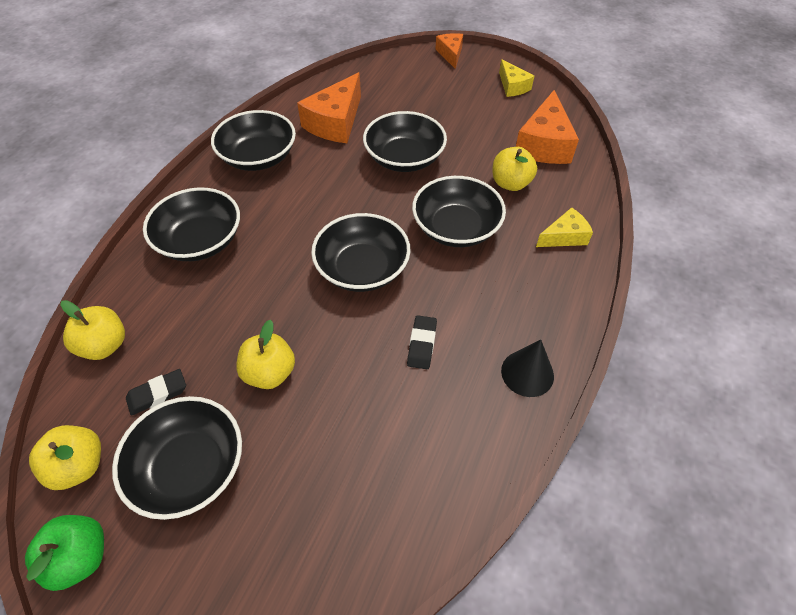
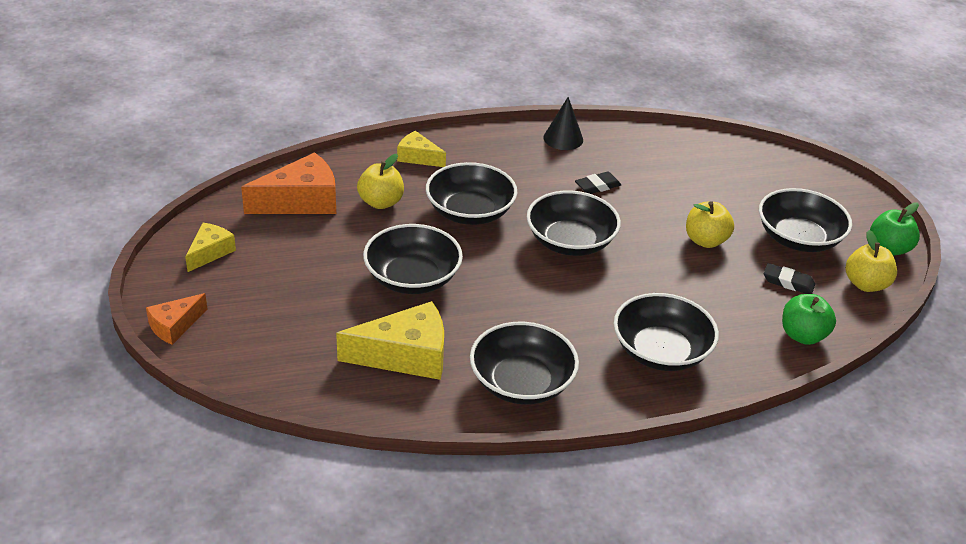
camera: 130 degrees left, 15 degrees down
yellow apple [60,300,125,360] -> green apple [782,294,836,345]
orange cheese [297,72,361,143] -> yellow cheese [336,301,444,380]

